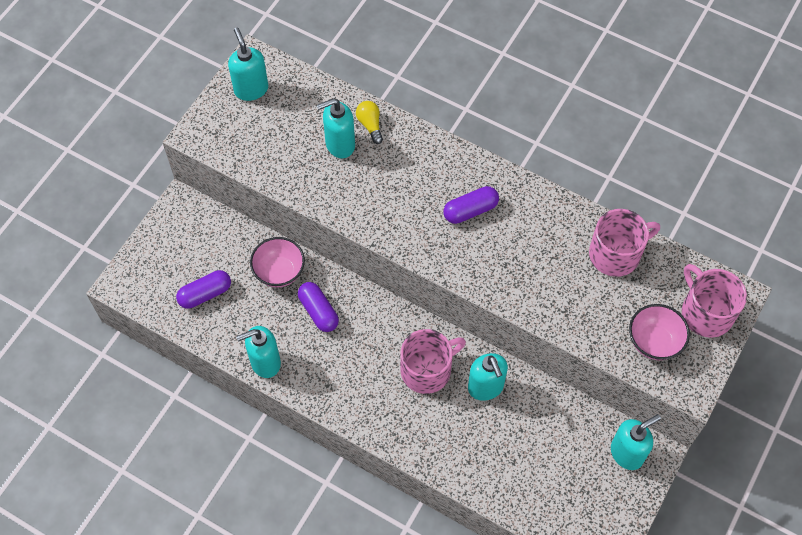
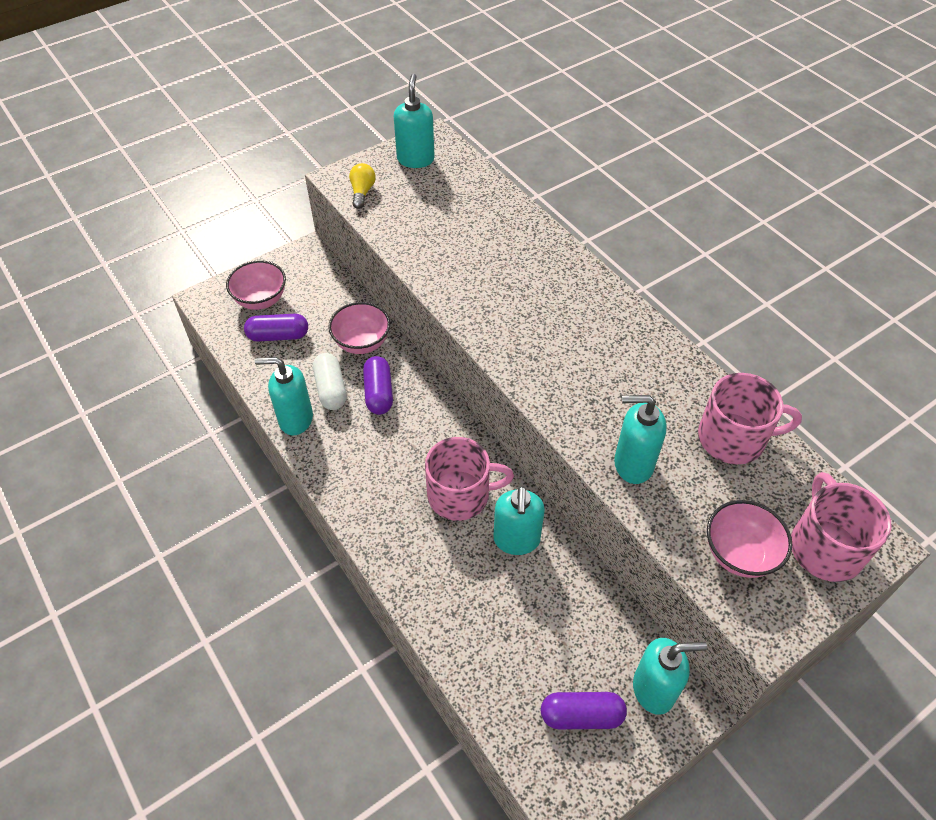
camera: 25 degrees right, 10 degrees down
turquoise soap dispenser [316,98,355,158] -> turquoise soap dispenser moved to [614,395,667,484]
yellow light bulb [356,101,383,144] -> yellow light bulb moved to [349,163,376,209]
purple capsule [443,186,499,224] -> purple capsule moved to [541,692,627,729]
none -> pink bowl [226,260,286,310]
none -> white capsule [313,353,347,410]

